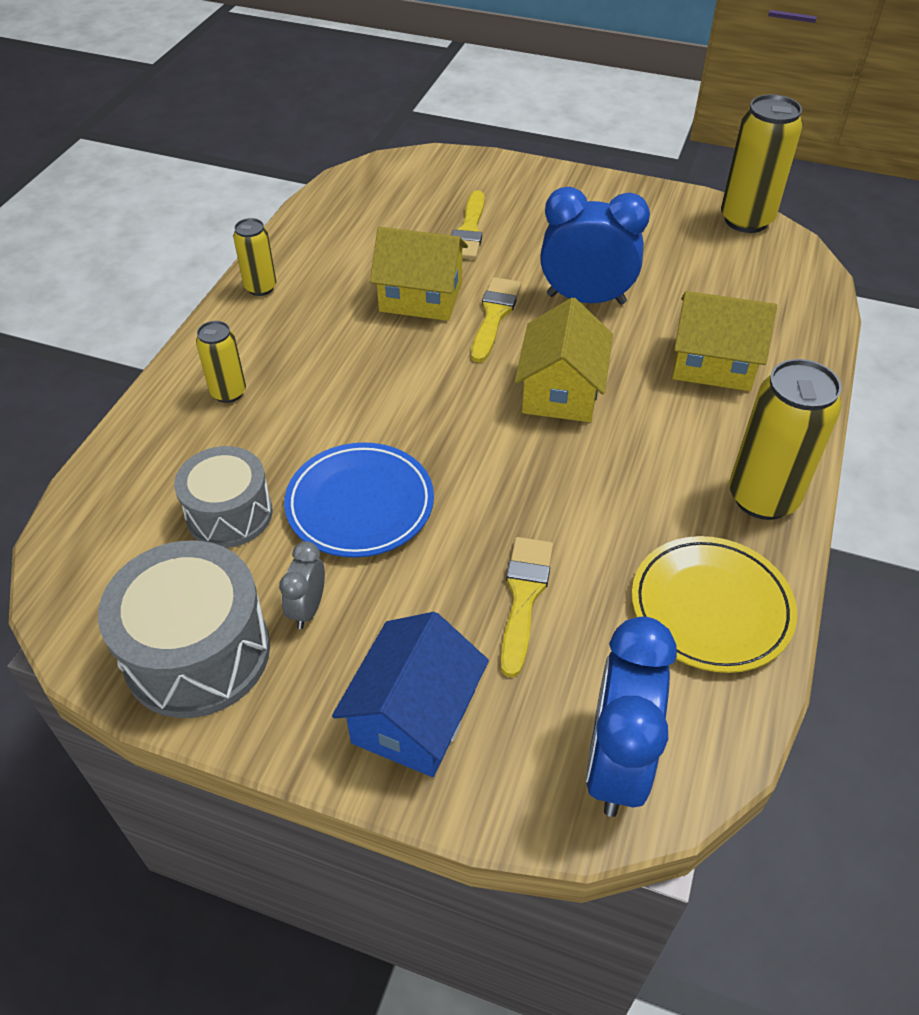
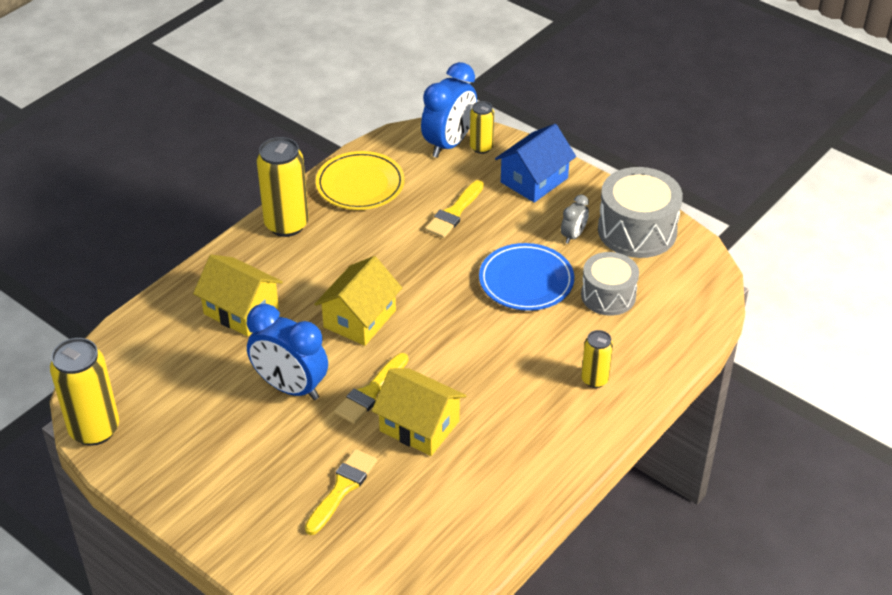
camera: 160 degrees left, 5 degrees down
yellow can [233,218,276,296] -> yellow can moved to [470,101,494,154]

